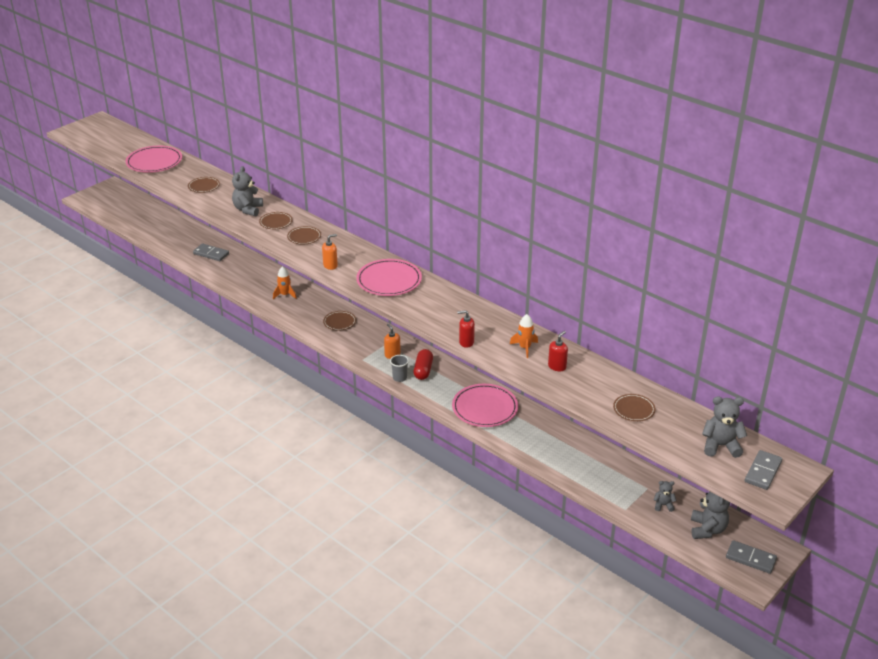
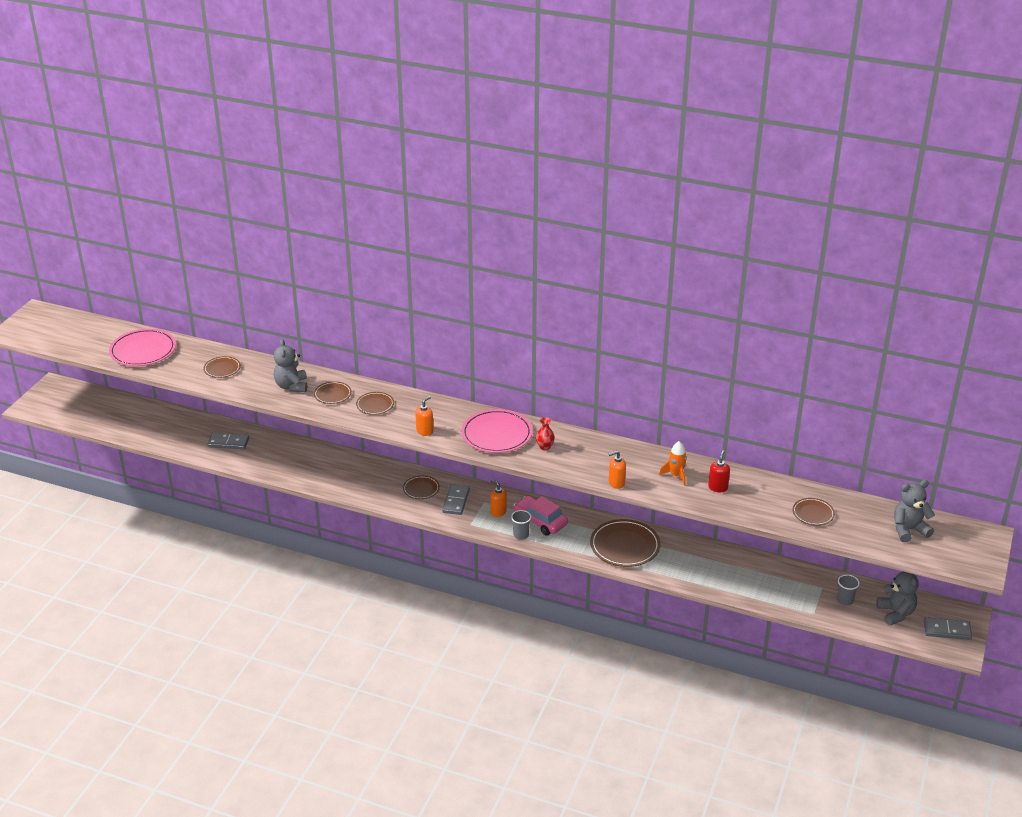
camera: 20 degrees left, 0 degrees up
orange rocket [273,266,297,299] -> none
red capsule [413,349,433,380] -> pink car [514,496,568,536]
pink plate [452,384,518,427] -> brown plate [590,519,661,567]
red soap dispenser [457,310,475,348] -> orange soap dispenser [609,451,626,489]
grey teddy bear [654,481,677,512] -> grey cup [837,574,860,606]
grey domino [745,450,782,490] -> grey domino moved to [442,484,470,515]
none -> red vase [536,417,555,450]

